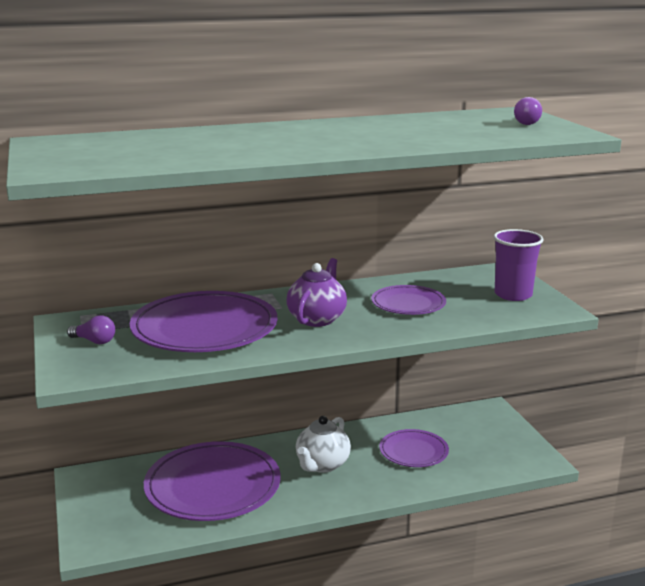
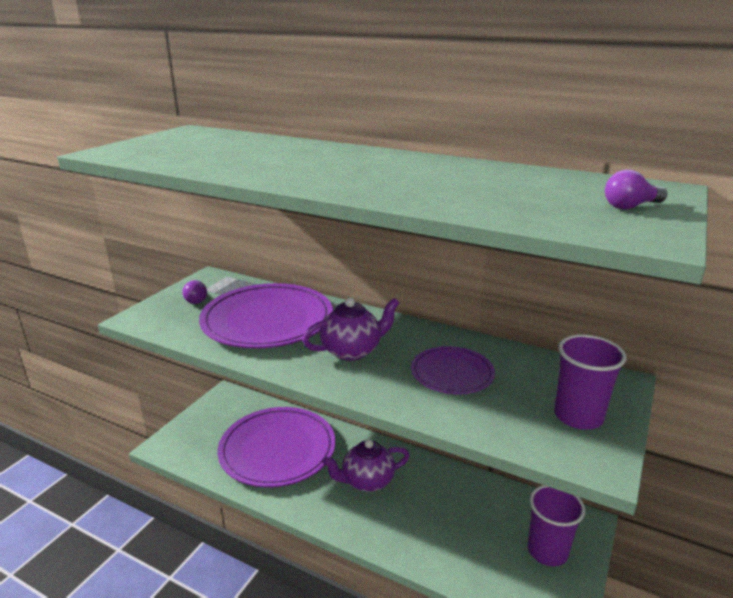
camera: 45 degrees right, 5 degrees up
white teapot [296,416,351,473] -> purple teapot [323,439,410,492]
purple plate [379,429,449,467] -> none
none -> purple cup [528,485,585,566]

